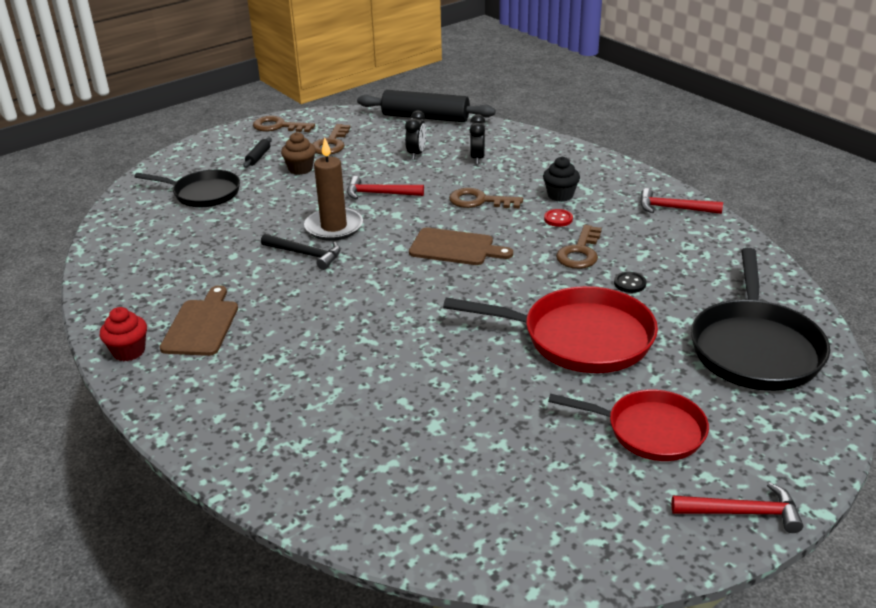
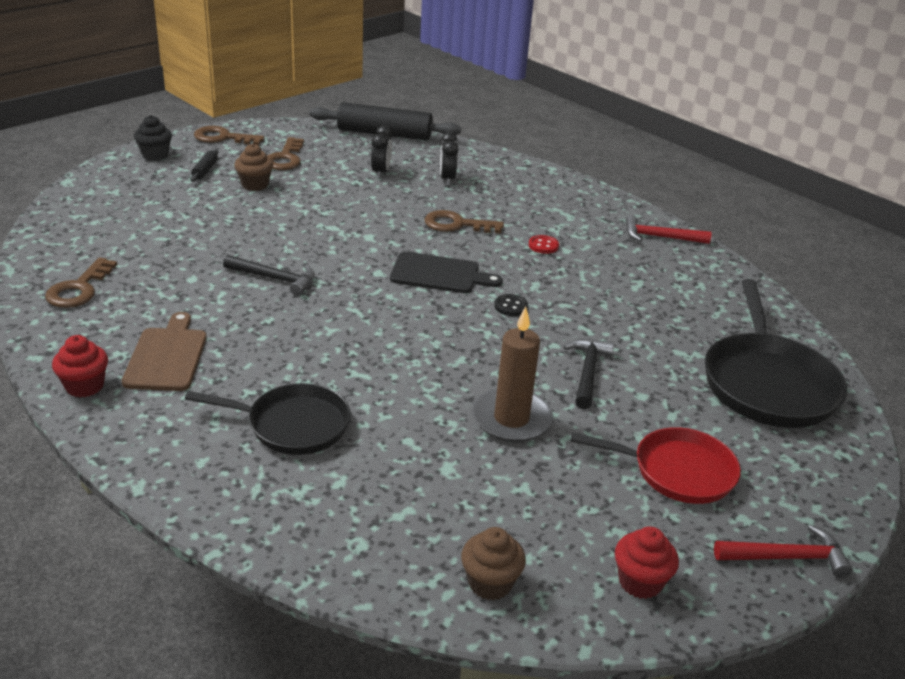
camera: 10 degrees left, 0 degrees up
black pan [134,170,240,207] -> black pan moved to [185,383,351,455]
brown candle [304,138,363,241] -> brown candle moved to [472,306,553,442]
red hammer [347,176,424,200] -> none
brown cutting board [409,227,513,265] -> black cutting board [390,252,503,293]
red pan [443,286,658,373] -> black hammer [563,339,614,409]
black cupcake [543,156,580,202] -> black cupcake moved to [134,115,172,161]
brown key [556,225,602,269] -> brown key moved to [45,257,117,308]
black button [614,272,646,293] -> black button moved to [494,294,528,316]
none -> brown cupcake [461,527,526,600]
none -> red cupcake [615,527,679,599]

